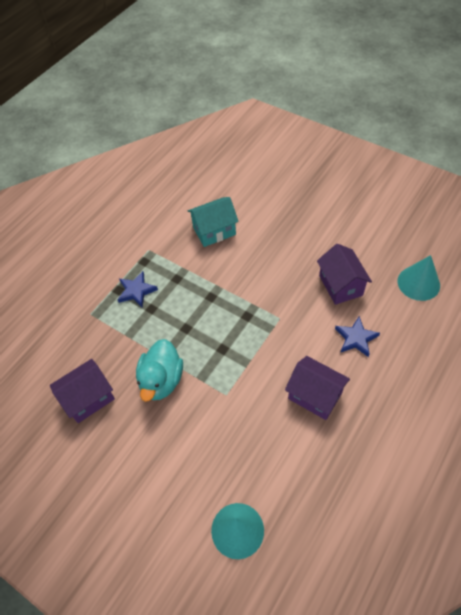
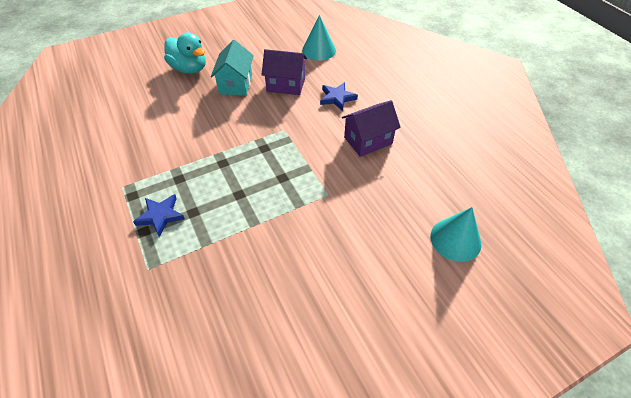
camera: 65 degrees left, 5 degrees down
purple house [50,359,115,423] -> none
turquoise duck [136,339,183,402] -> turquoise duck moved to [164,32,206,74]
turquoise house [188,197,239,247] -> turquoise house moved to [211,40,254,96]

